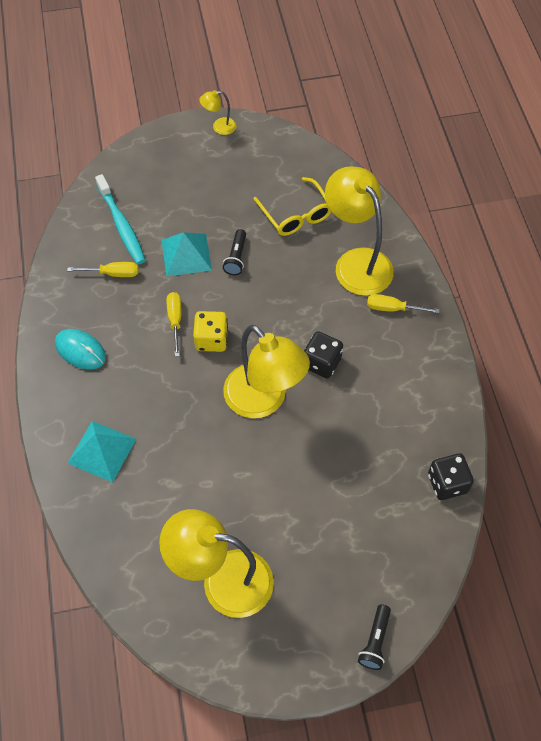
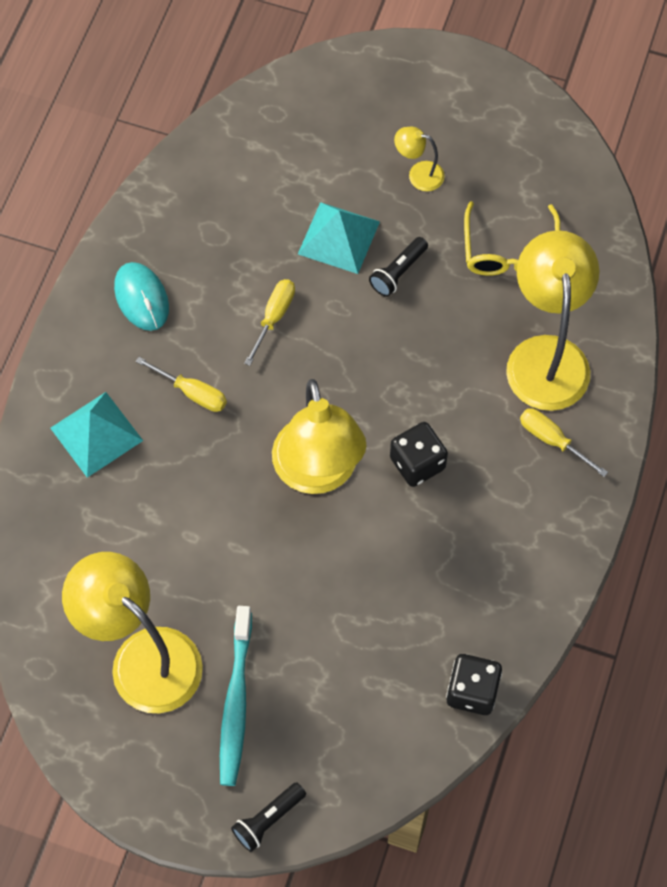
camera: 30 degrees right, 5 degrees up
yellow screwdriver [67,262,138,277] -> yellow screwdriver moved to [136,357,227,412]
turquoise toothbrush [95,174,146,264] -> turquoise toothbrush moved to [220,606,252,786]
yellow dice [193,311,228,352] -> none
yellow lamp [200,90,236,135] -> yellow lamp moved to [394,127,445,191]

